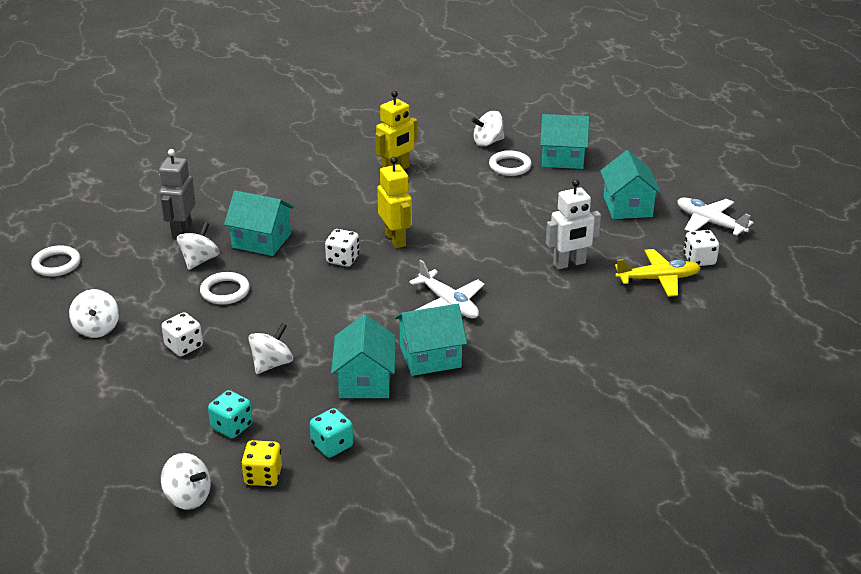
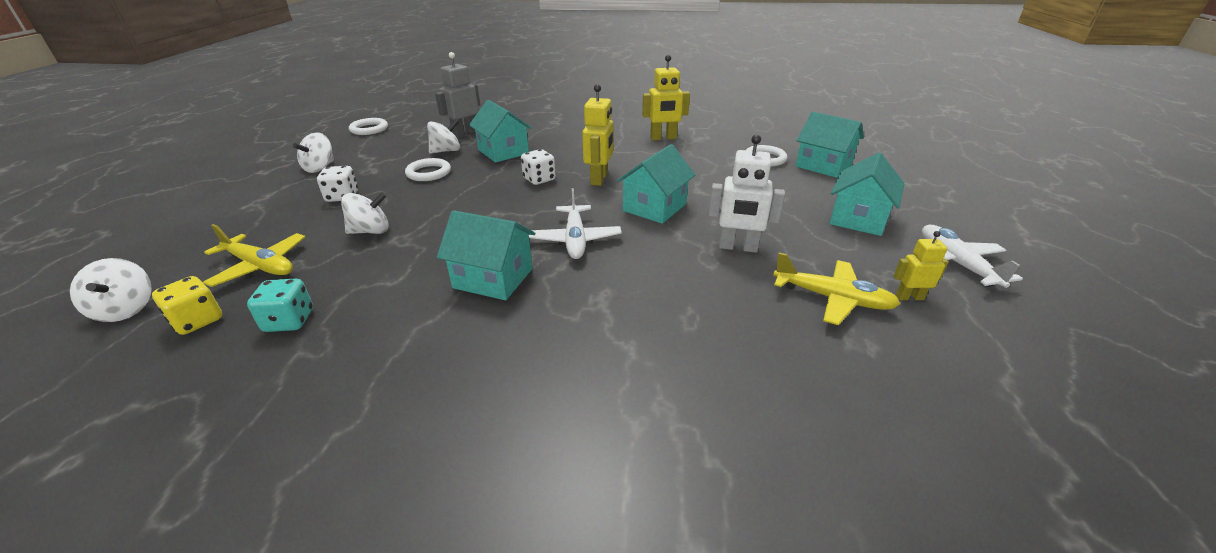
camera: 35 degrees right, 0 degrees up
turquoise dice [208,390,253,438] -> yellow plane [203,224,305,287]
turquoise house [331,314,396,398] -> turquoise house moved to [617,144,695,224]
white spinning top [472,111,504,147] -> none
white dice [684,230,719,266] -> yellow robot [894,231,948,300]

